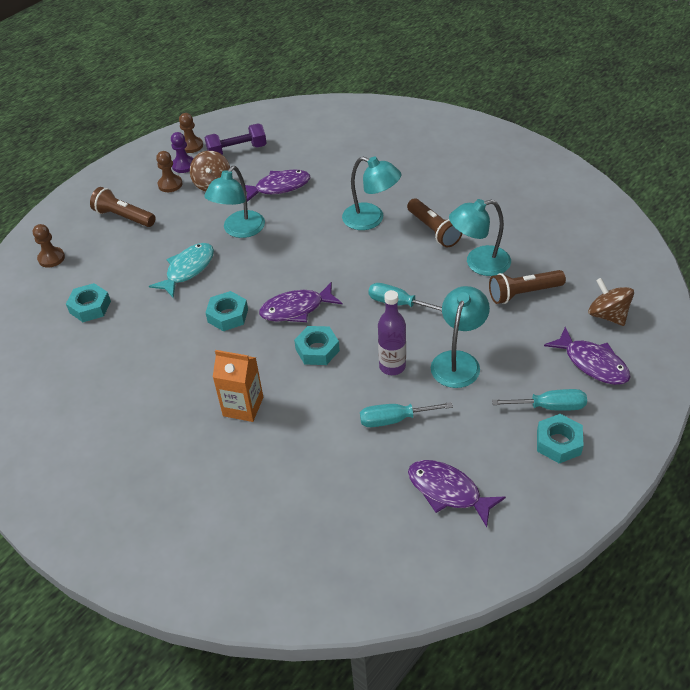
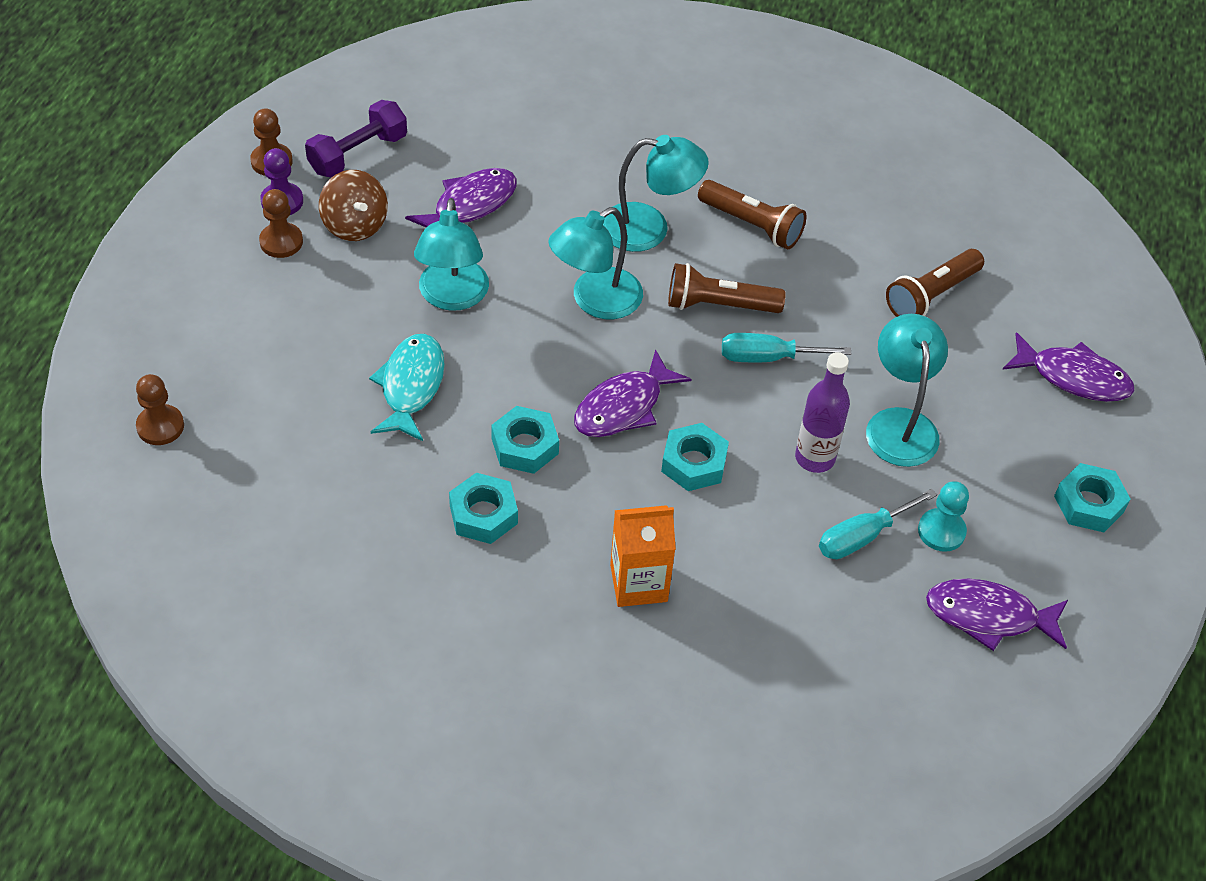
camera: 30 degrees left, 5 degrees up
turquoise nut [66,283,111,322] -> turquoise nut moved to [449,473,518,544]
brown flashlight [90,187,155,227] -> brown flashlight moved to [668,263,786,313]
turquoise lamp [449,199,511,276] -> turquoise lamp moved to [548,207,643,319]
turquoise screwdriver [492,389,587,411] -> none
brown spinning top [588,278,634,326] -> none
none -> turquoise pawn [918,481,969,552]

